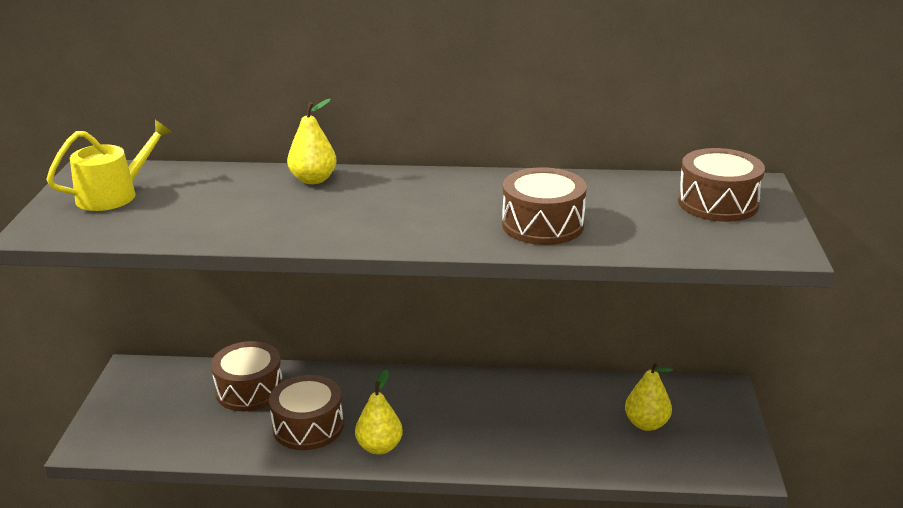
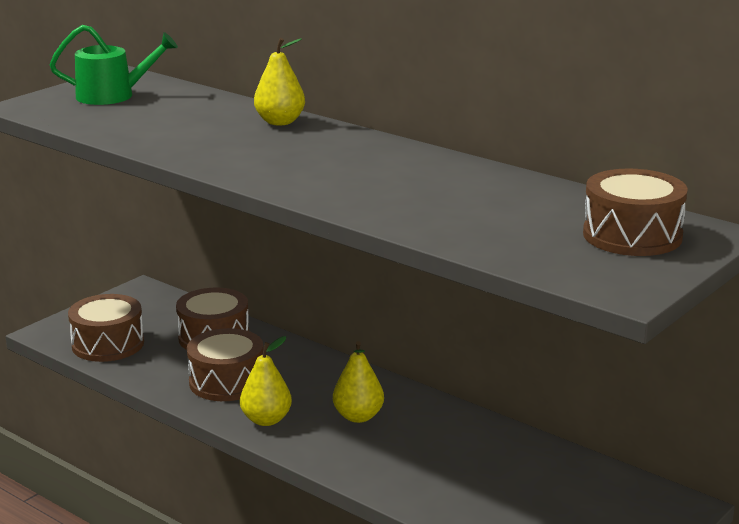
camera: 35 degrees right, 5 degrees down
yellow watering can [46,120,172,211] -> green watering can [49,25,178,105]
brown drum [502,167,587,245] -> brown drum moved to [68,294,144,362]
yellow pear [625,362,673,431] -> yellow pear moved to [333,341,384,423]

